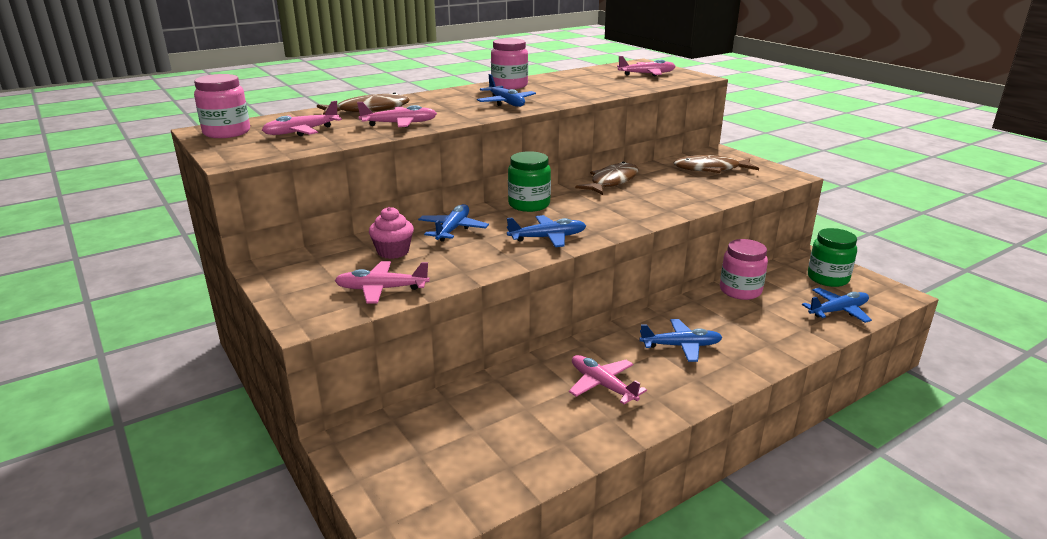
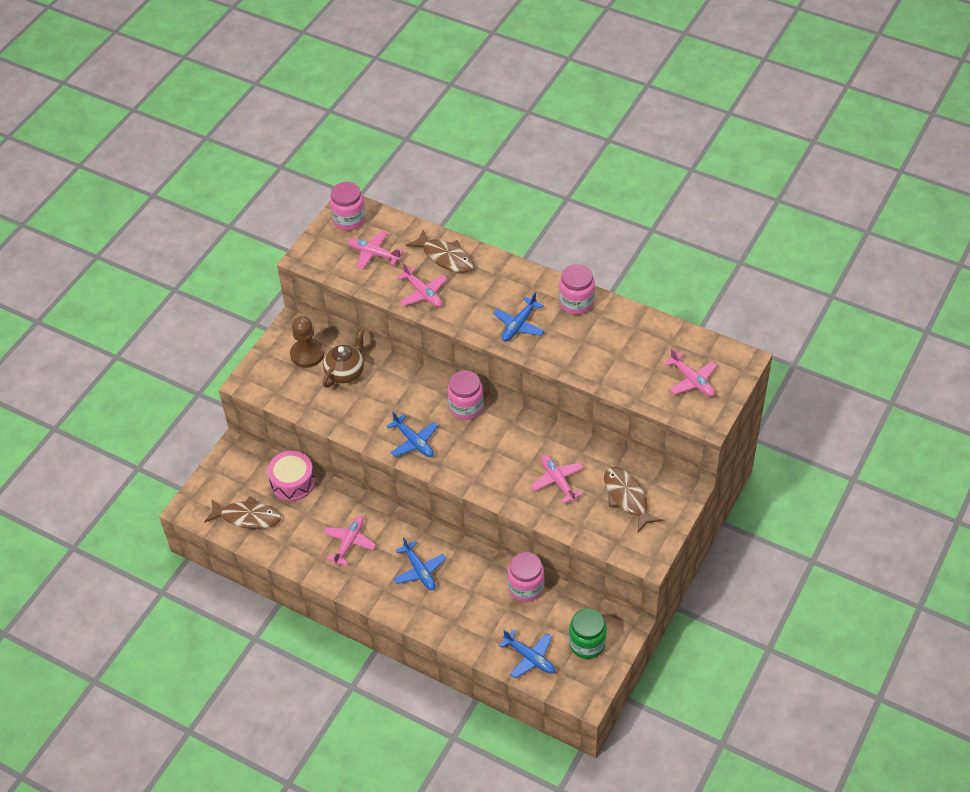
camera: 65 degrees right, 25 degrees up
pink plane [334,261,430,304] -> pink plane moved to [531,455,584,504]
pink cupcake [369,207,414,259] -> brown teapot [323,329,364,388]
blue plane [418,204,489,242] -> none
green jar [508,151,551,212] -> pink jar [448,370,484,420]
brown fish [575,162,638,195] -> brown fish moved to [204,496,281,529]
none -> pink drum [267,451,315,501]
none -> brown pawn [290,316,324,368]

